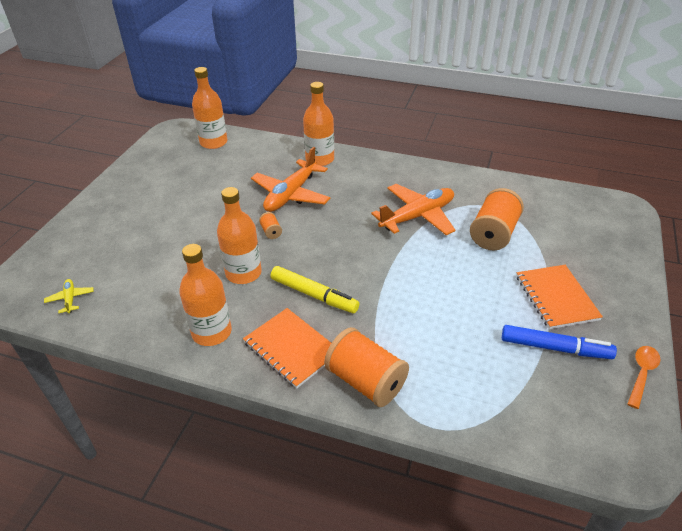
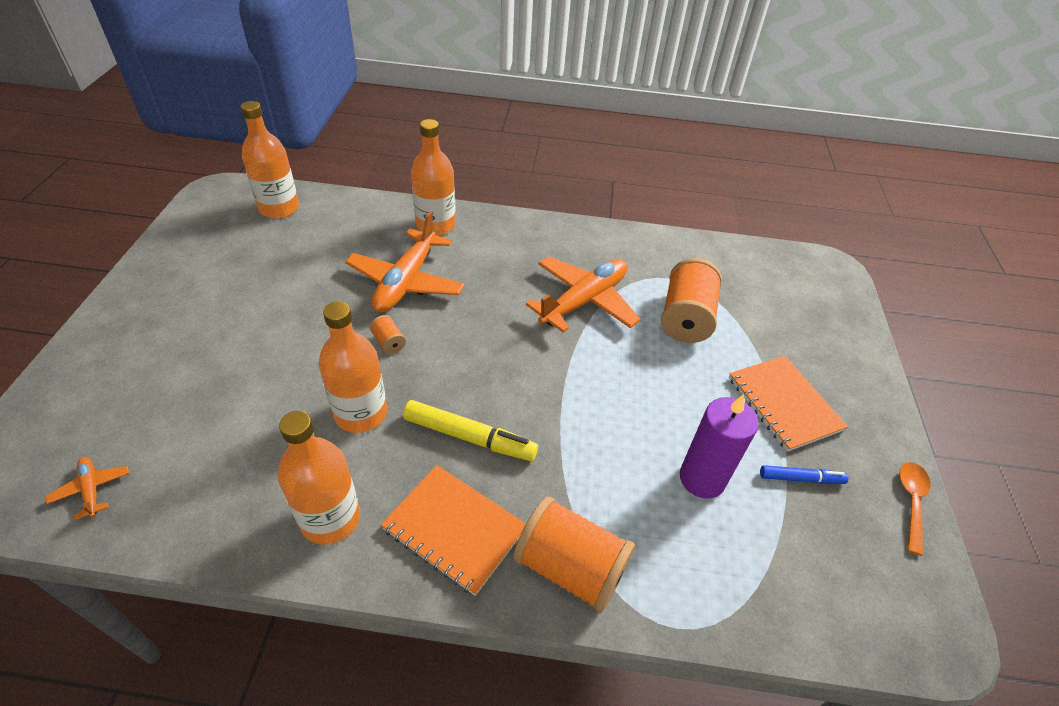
camera: 15 degrees left, 5 degrees up
yellow plane [44,279,94,313] -> orange plane [46,457,129,520]
blue marker [502,325,617,359] -> blue marker [760,465,848,484], size x0.60
none -> purple candle [680,394,759,499]

